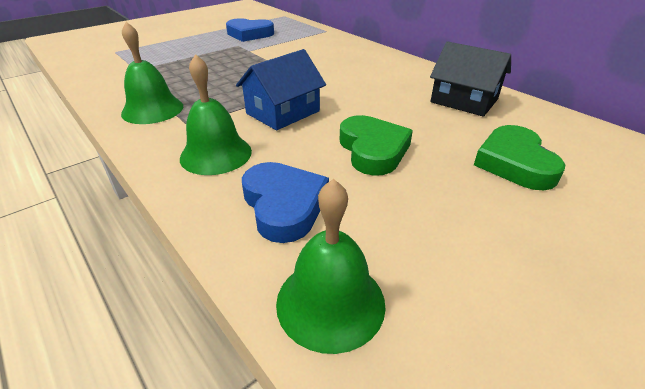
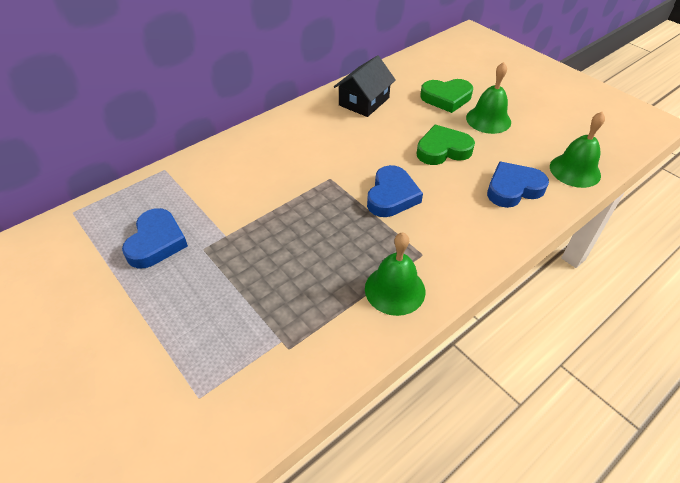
camera: 90 degrees left, 10 degrees up
green bell [180,54,252,175] -> green bell moved to [466,62,511,134]
blue house [236,49,326,130] -> blue heart [367,165,423,217]

